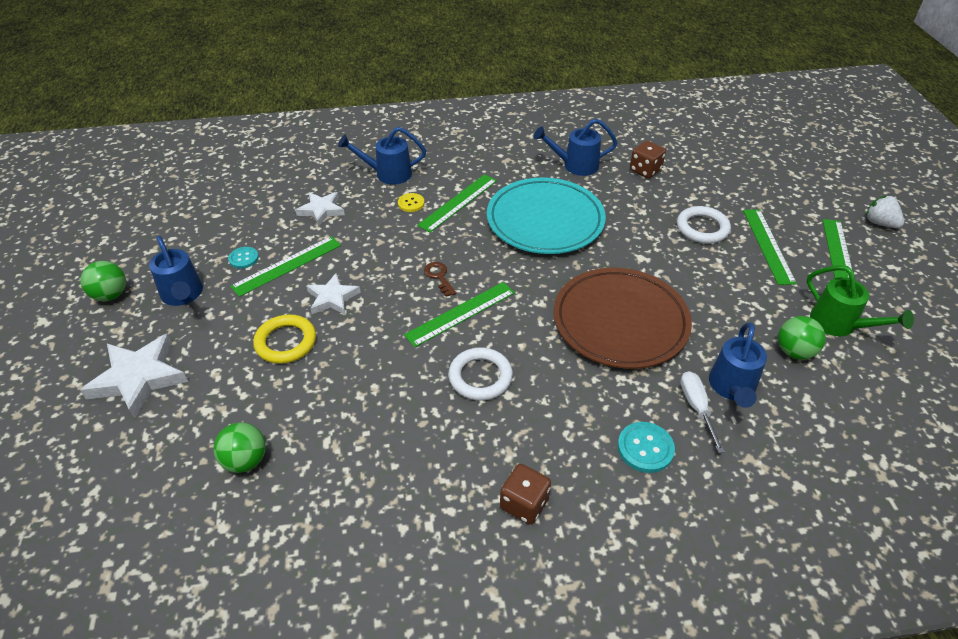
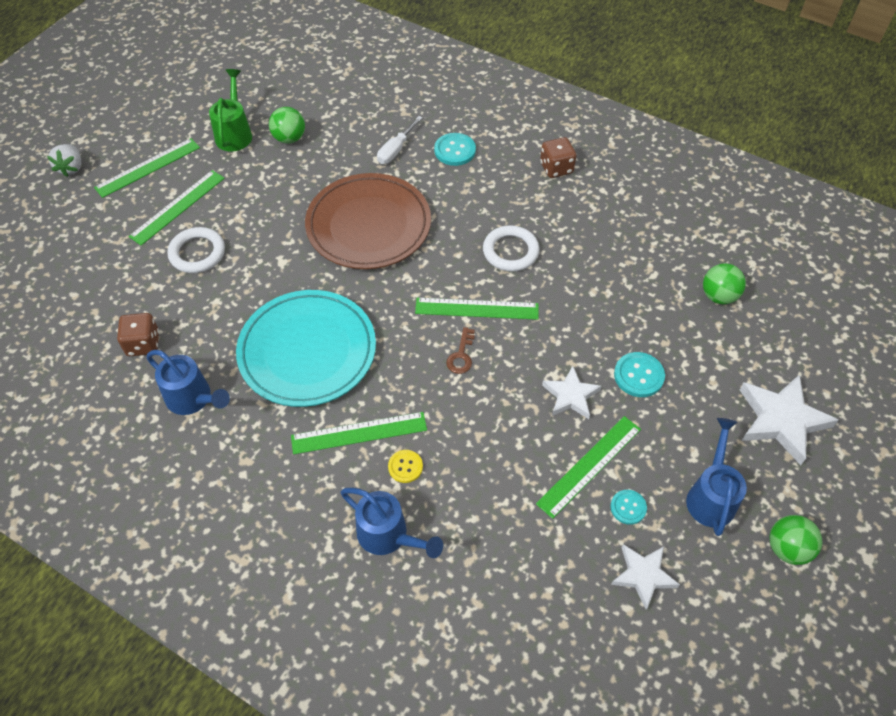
camera: 140 degrees left, 10 degrees up
green ruler [230,236,341,297] -> green ruler turned 45 degrees counterclockwise [536,416,641,519]
yellow ring [253,314,316,364] -> turquoise button [614,352,665,397]
white star [296,192,345,227] -> white star moved to [611,544,680,610]
blue watering can [709,322,767,408] -> none

